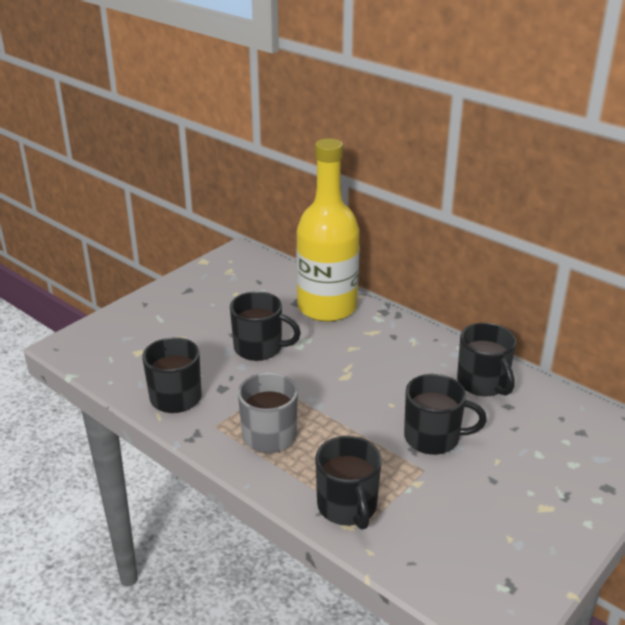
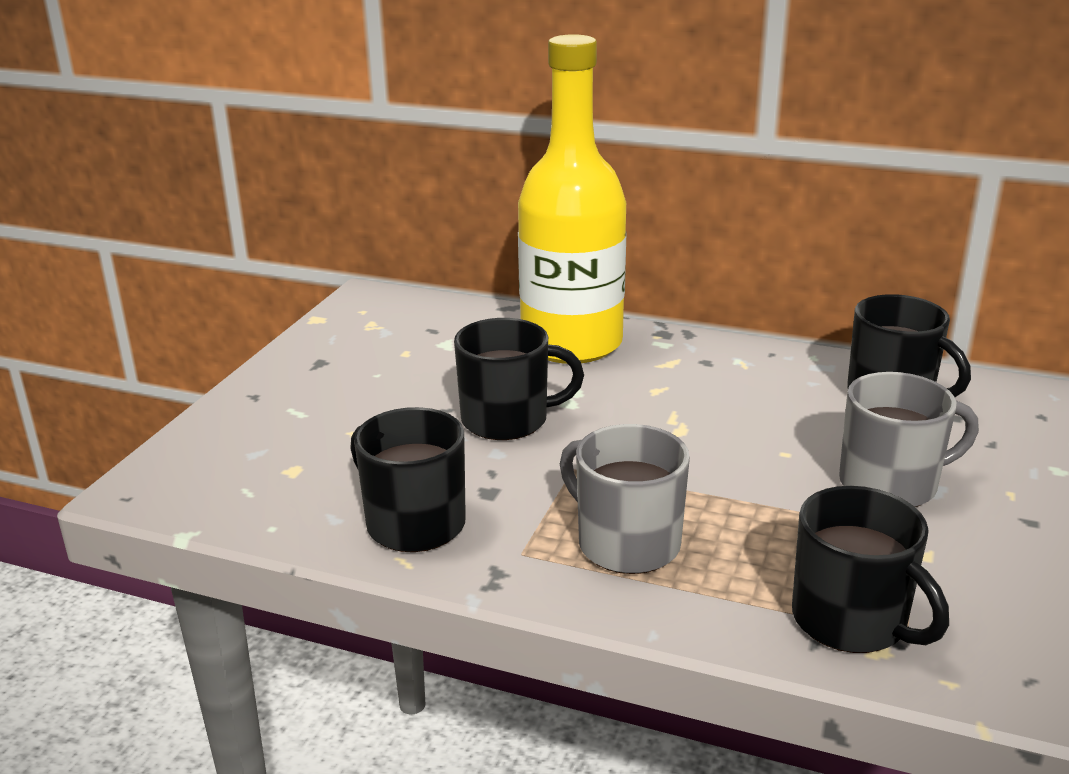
camera: 20 degrees left, 5 degrees down
black mug [404,374,487,455] -> grey mug [839,372,979,507]

